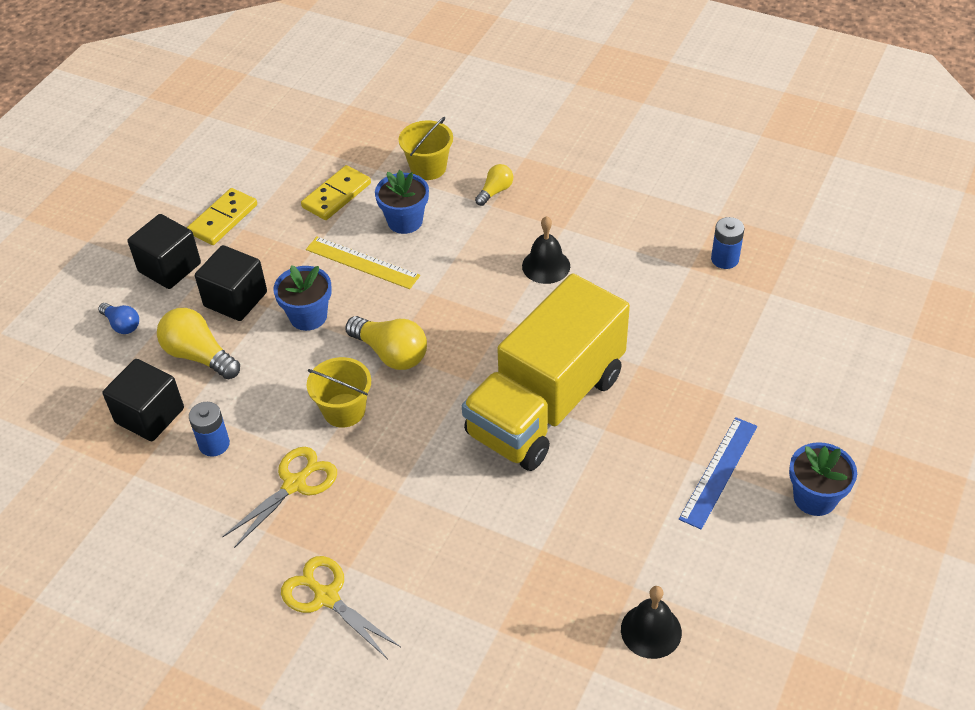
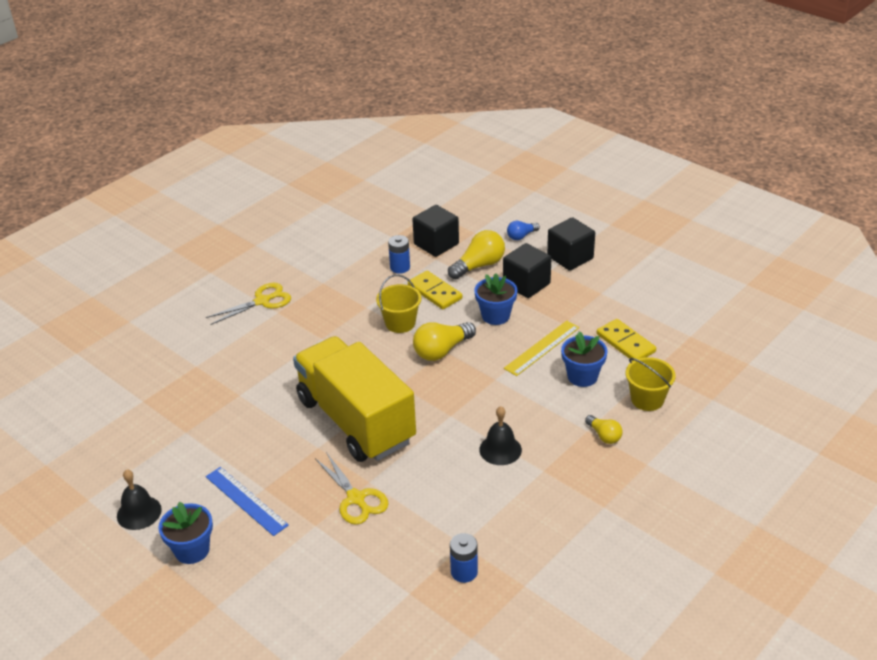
camera: 105 degrees right, 10 degrees down
yellow domino [187,188,257,245] -> yellow domino moved to [408,271,462,309]
yellow scissors [222,447,337,548] -> yellow scissors moved to [316,452,389,525]
black bell [621,586,682,659] -> black bell moved to [117,469,162,530]

